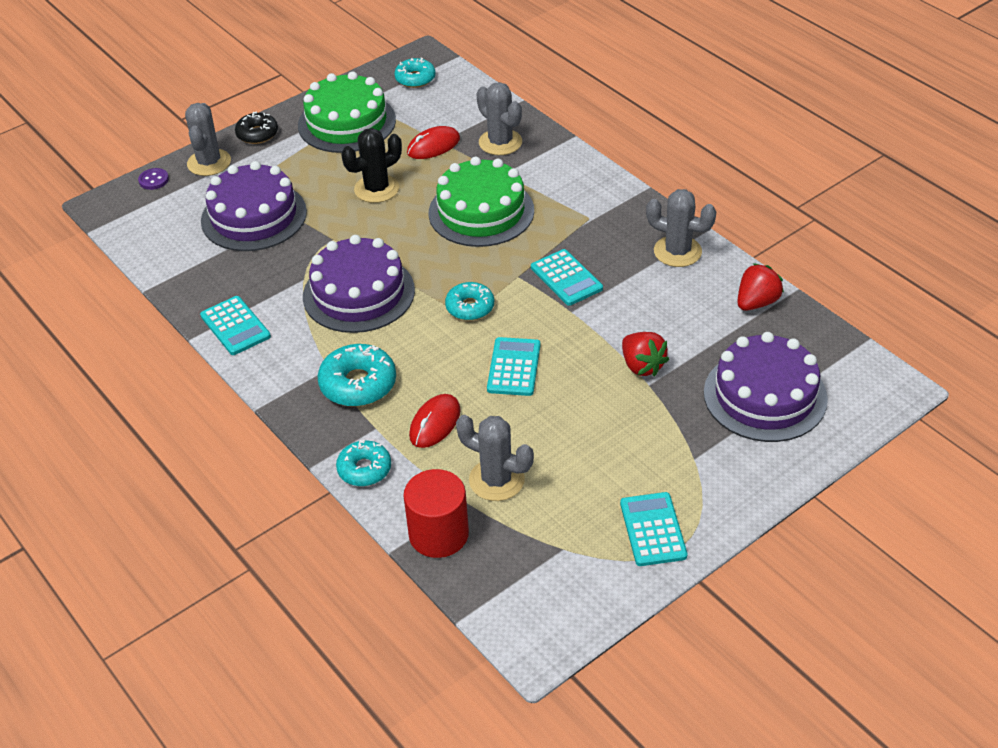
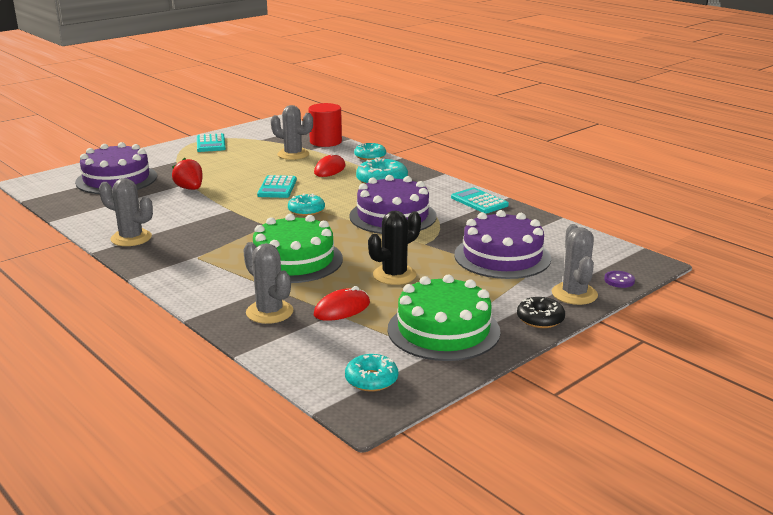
camera: 175 degrees right, 20 degrees down
turquoise calculator [531,249,603,306] -> none
red strawberry [737,263,784,311] -> none

